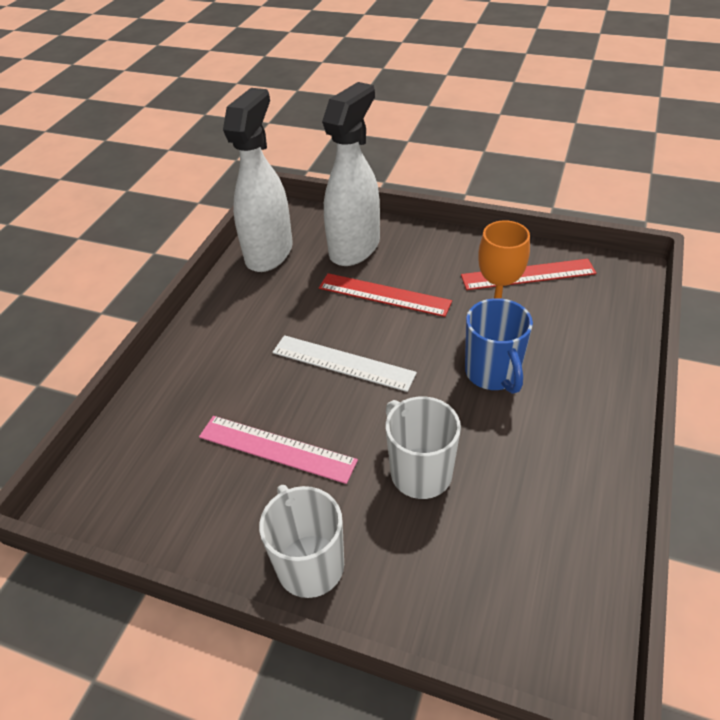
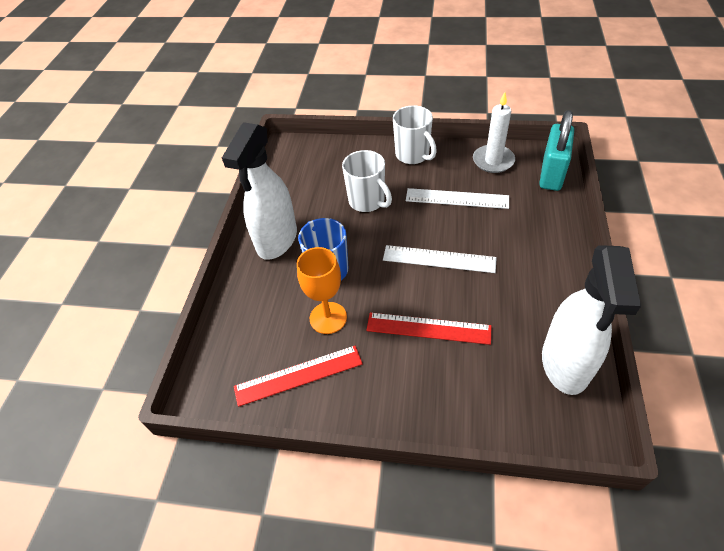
camera: 170 degrees right, 5 degrees up
pink ruler [199,416,358,484] -> white ruler [406,188,509,209]
white spray bottle [322,82,380,266] -> white spray bottle moved to [222,122,297,260]
none -> white candle [473,92,515,173]
none -> turquoise padlock [539,110,574,191]

